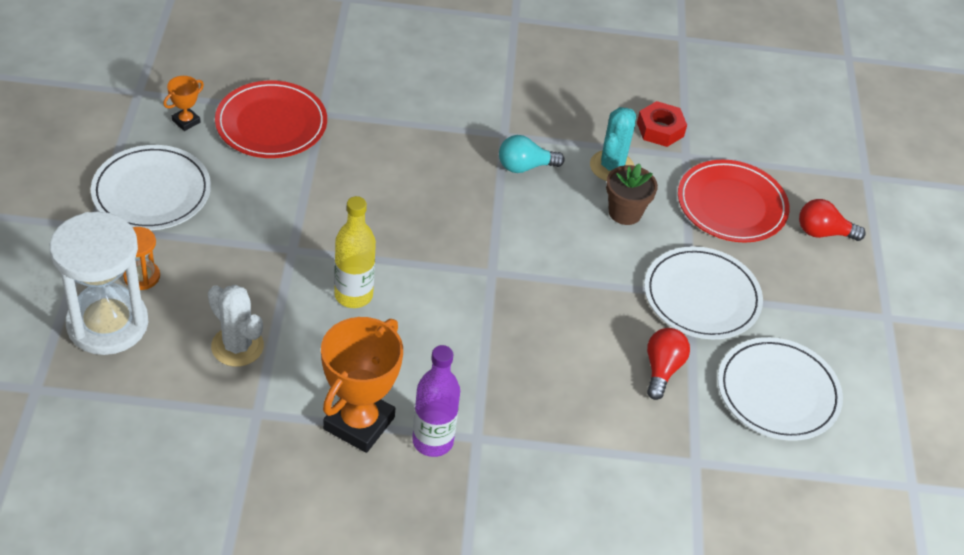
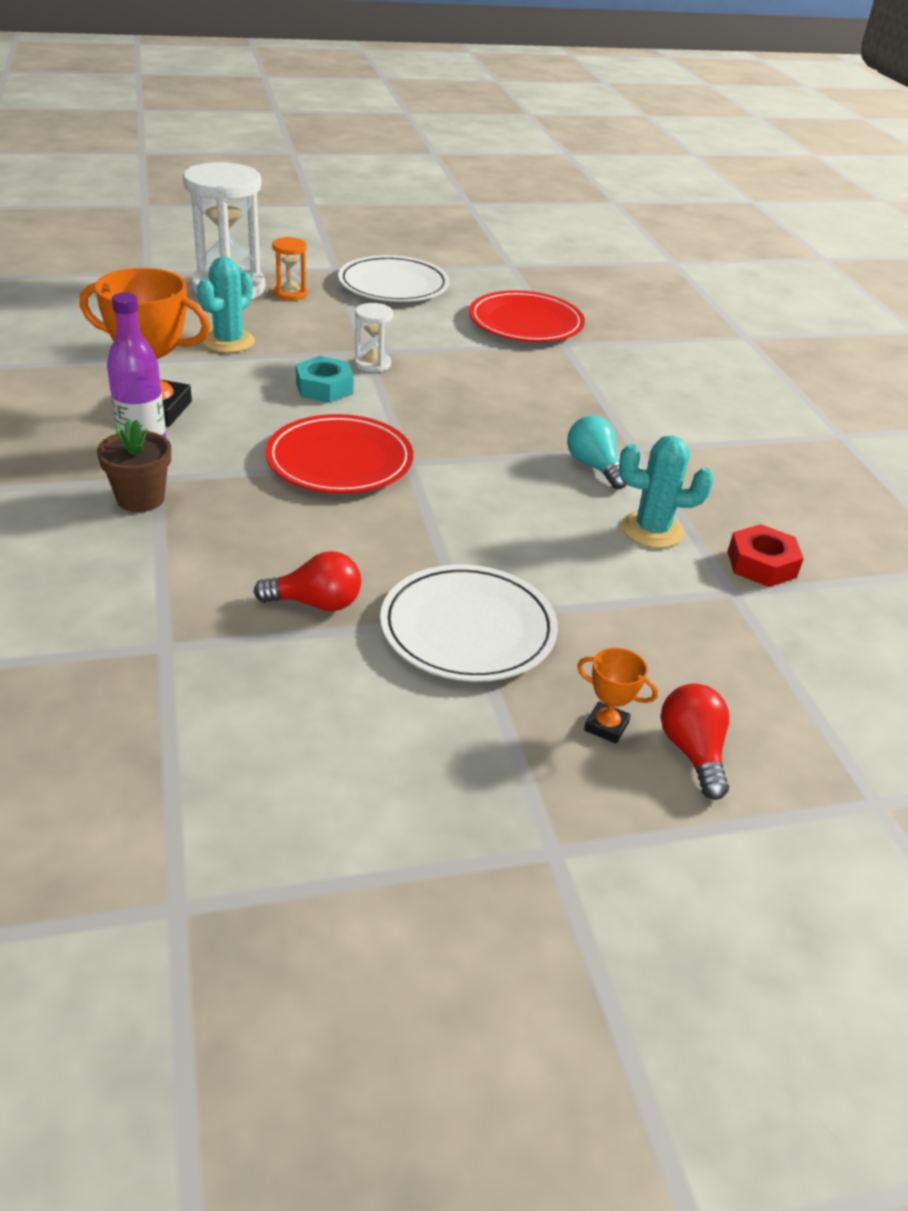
camera: 75 degrees right, 10 degrees down
orange trophy [163,76,204,131] -> orange trophy moved to [577,648,658,744]
white cactus [208,285,264,367] -> turquoise cactus [197,257,255,353]
yellow bottle [334,196,376,308] -> turquoise nut [296,356,354,403]
brown flower pot [606,164,658,225] -> brown flower pot moved to [97,419,171,512]
red plate [678,160,790,242] -> red plate moved to [265,414,413,494]
white plate [718,337,843,441] -> none
none -> white hourglass [354,303,393,372]

